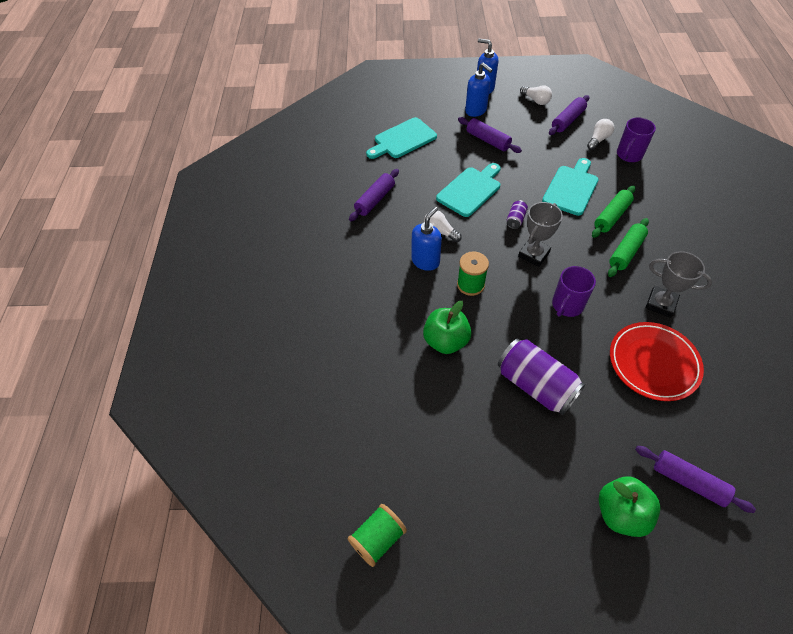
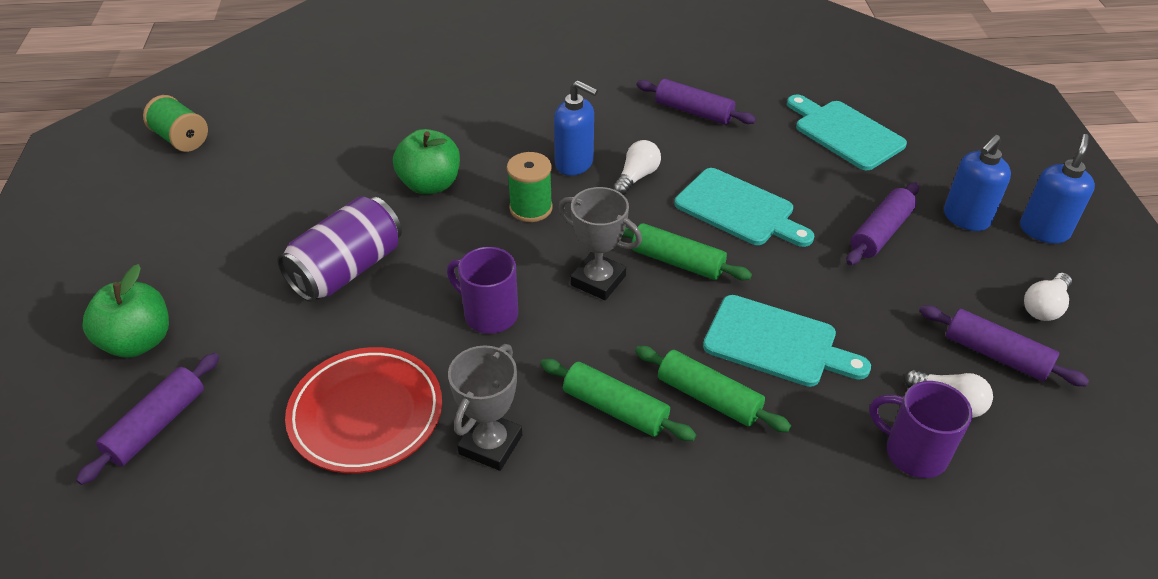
camera: 85 degrees right, 10 degrees down
purple can [507,200,528,229] -> green rolling pin [622,223,752,280]

